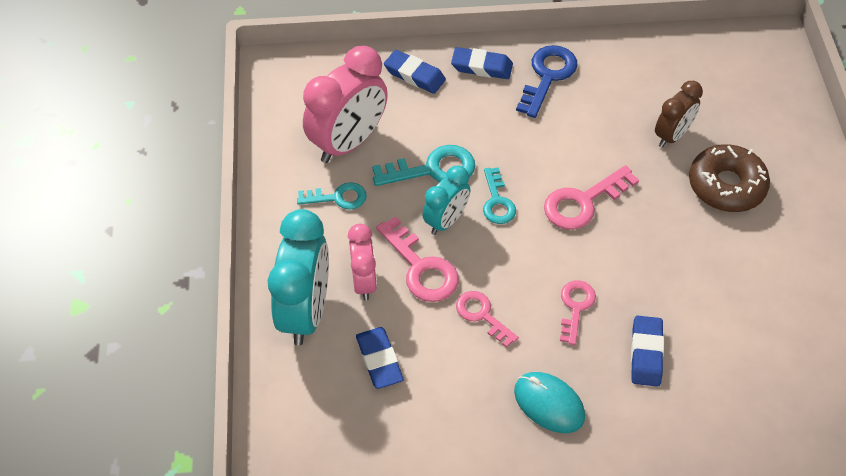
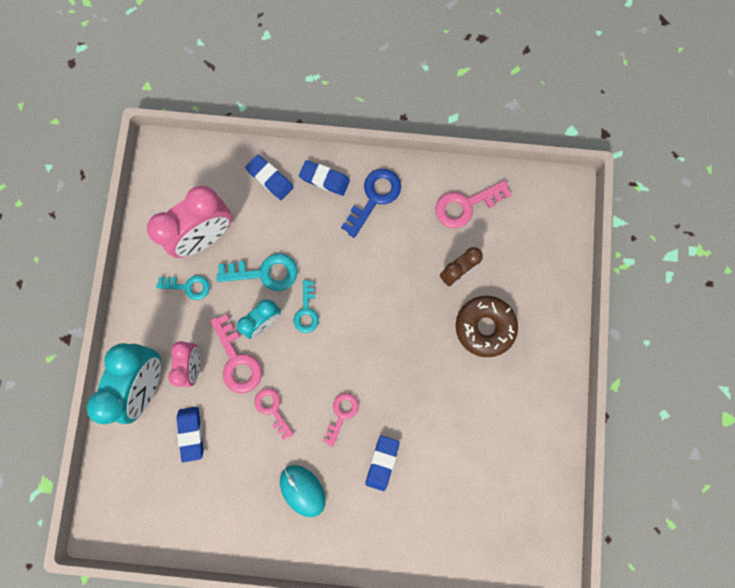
camera: 10 degrees right, 25 degrees up
pink key [544,165,639,230] -> pink key moved to [435,180,511,228]

